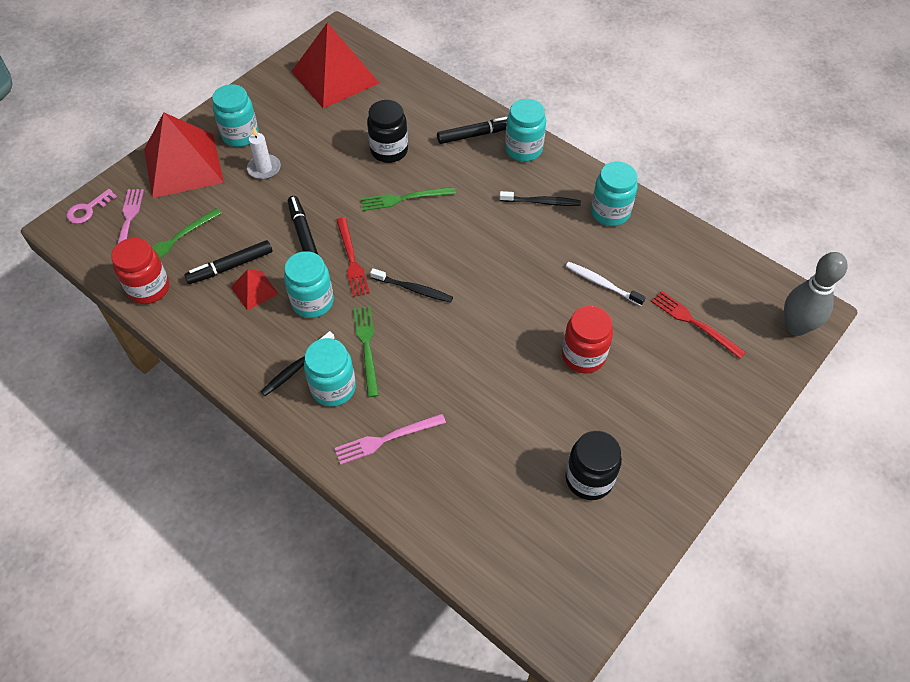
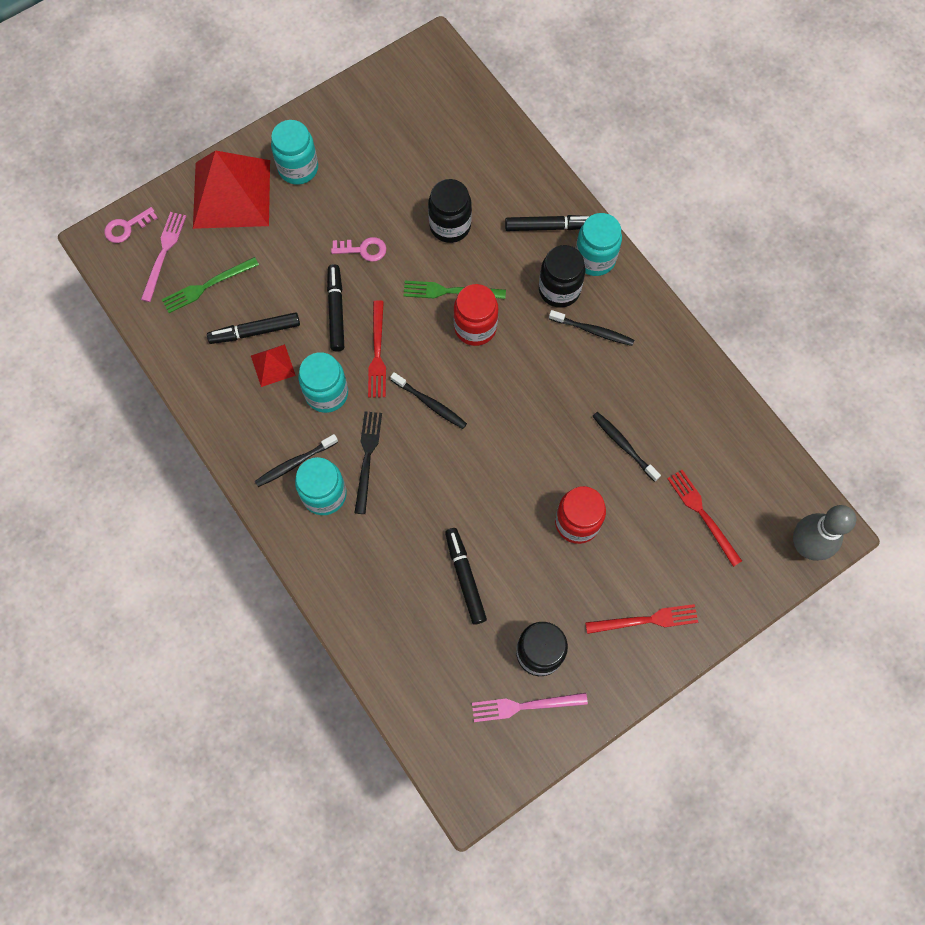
camera: 15 degrees right, 15 degrees up
red jar [111,238,169,304] -> red jar moved to [453,284,498,346]
white candle [247,127,281,179] -> none
red pyramid [291,22,379,108] -> none
pink fork [335,413,446,465] -> pink fork moved to [472,693,588,722]
green fork [353,306,379,397] -> black fork [355,411,382,514]
white toothbrush [566,262,646,306] -> black toothbrush [593,412,661,482]
turquoise jar [591,162,638,226] -> none
none -> pink key [331,237,386,262]
none -> black marker [445,528,487,625]
none -> black jar [539,245,585,308]
none -> red fork [585,604,698,634]

